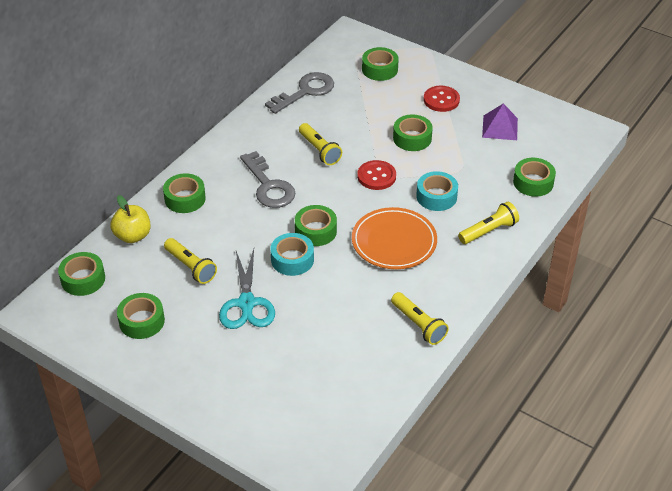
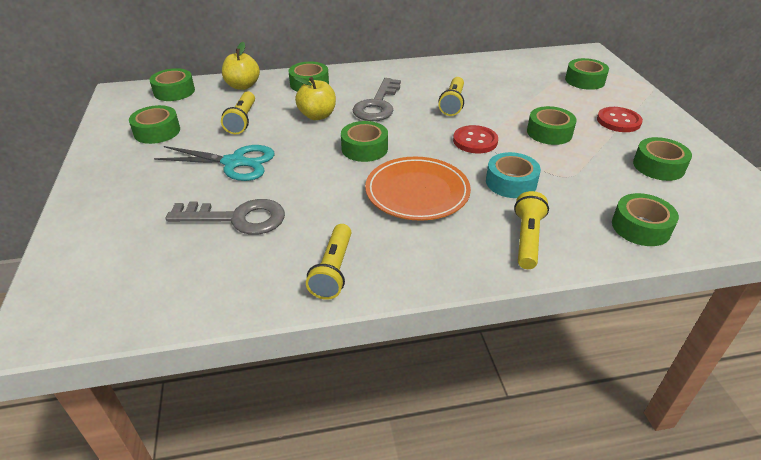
camera: 45 degrees right, 5 degrees down
turquoise scissors [219,249,275,329] -> turquoise scissors turned 120 degrees counterclockwise [154,145,275,181]
grey key [265,72,334,114] -> grey key moved to [166,199,285,235]
turquoise tape [270,233,314,276] -> none
yellow flashlight [458,202,519,244] -> yellow flashlight turned 90 degrees counterclockwise [514,191,549,269]
purple pyramid [482,103,518,140] -> green tape [633,137,692,181]
none -> yellow apple [293,77,336,120]

